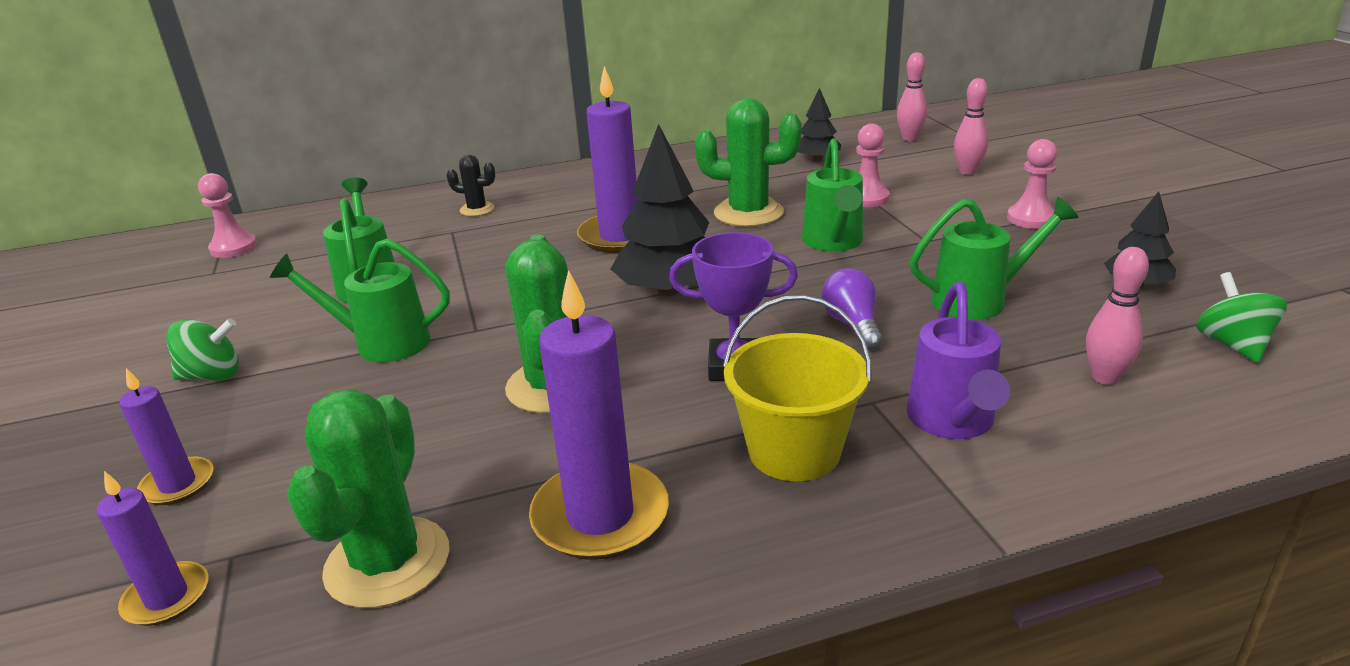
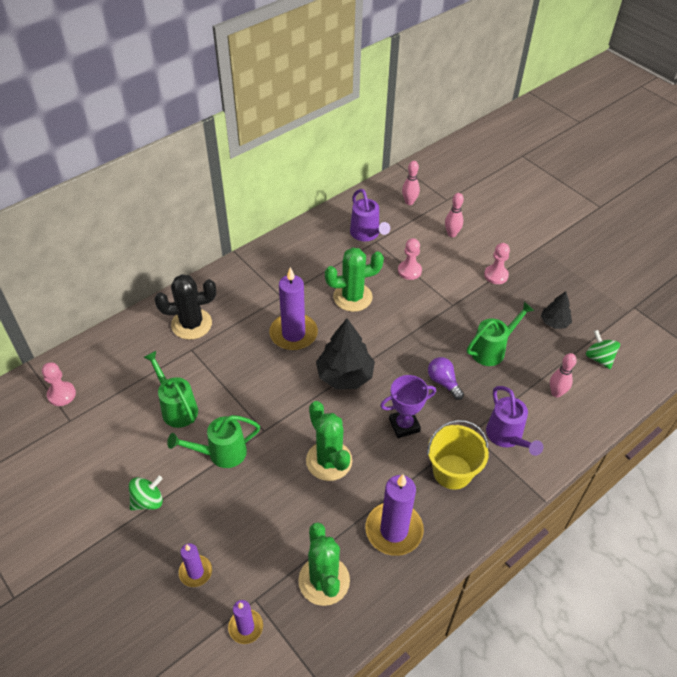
camera: 25 degrees left, 20 degrees up
black cactus [447,154,495,216] -> black cactus [155,274,216,340], size x1.92
black tree [797,88,841,162] -> purple watering can [350,189,390,241]
green watering can [802,138,863,251] -> none

